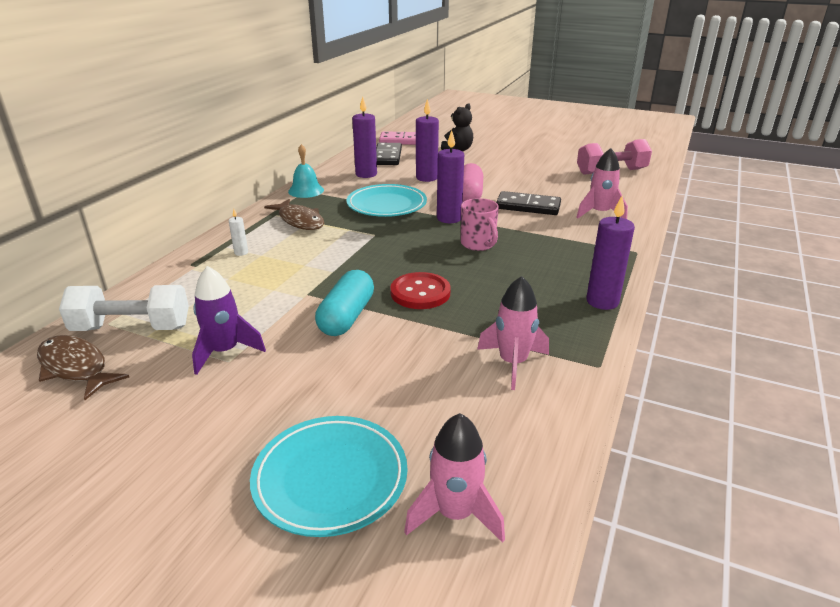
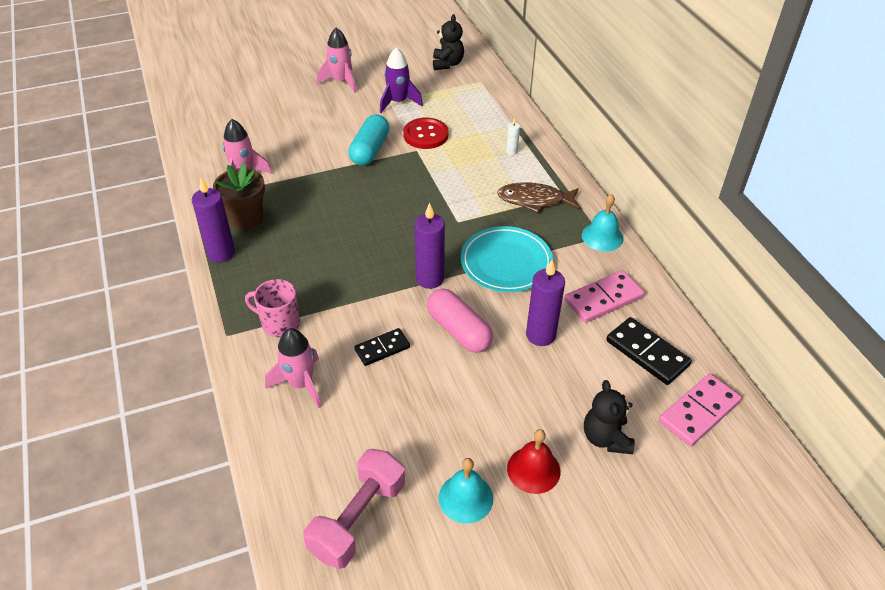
camera: 135 degrees right, 15 degrees up
brown fish [37,335,129,400] -> black teddy bear [433,14,464,70]
white dumbbell [59,285,189,331] -> none
turquoise plate [250,416,407,537] -> none
turquoise capsule [315,270,374,336] -> turquoise capsule turned 45 degrees clockwise [348,114,389,166]
purple candle [352,96,377,178] -> pink domino [565,270,644,323]
red button [390,272,451,309] -> red button moved to [403,118,449,149]
pink rocket [404,413,505,543] -> pink rocket moved to [317,28,356,93]
pink mug [461,198,499,251] -> pink mug moved to [245,279,300,337]
black domino [496,191,561,215] -> black domino [354,328,410,366], size x0.65
none -> brown flower pot [213,163,265,230]
none -> turquoise bell [439,458,493,524]
none -> red bell [507,429,560,494]

